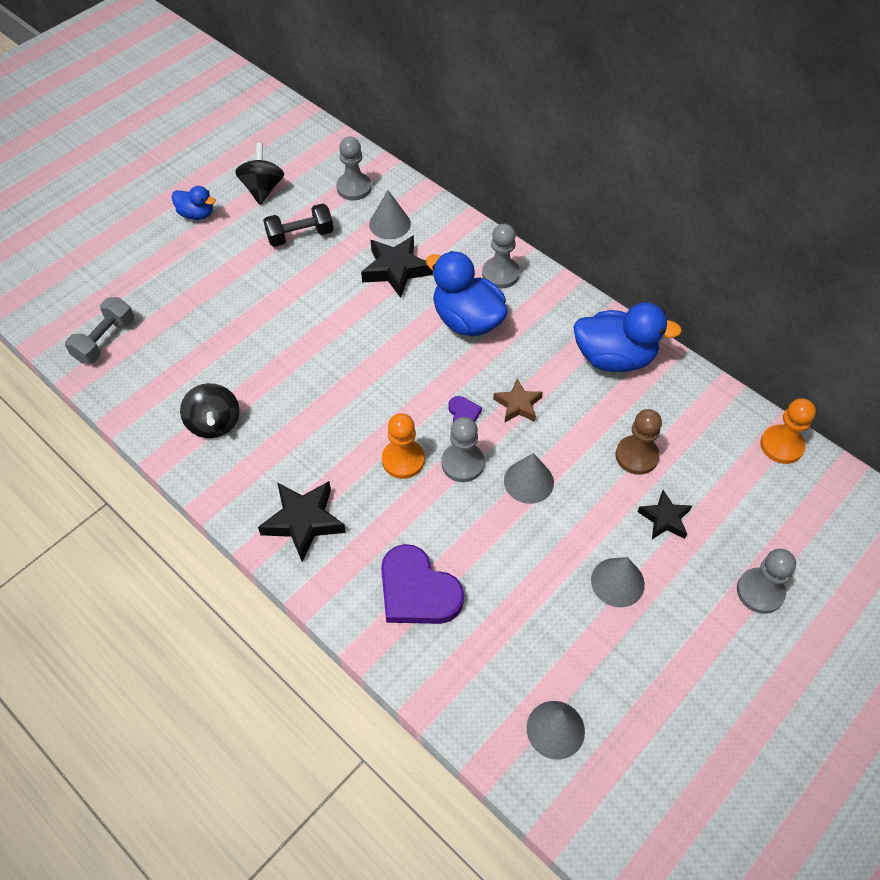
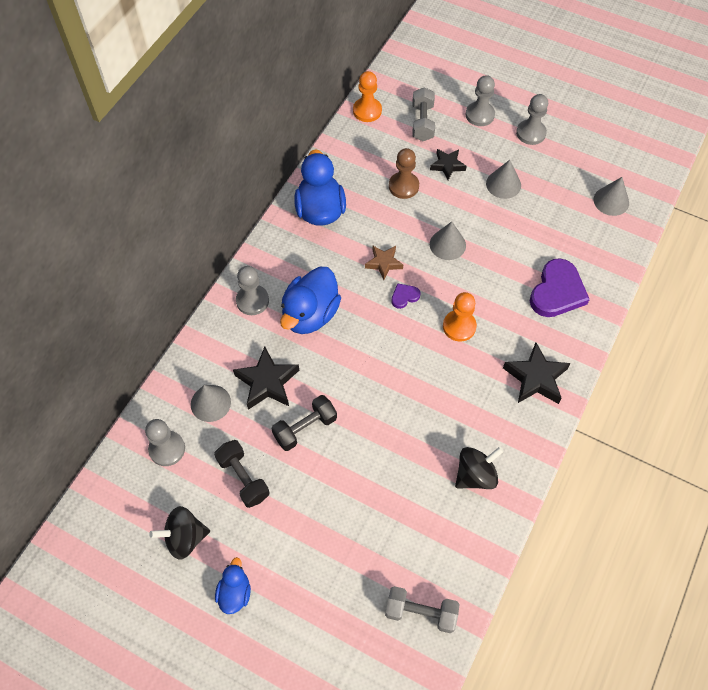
camera: 105 degrees left, 5 degrees up
grey pawn [442,417,485,482] -> grey pawn moved to [516,94,548,145]
none -> black dumbbell [271,395,337,451]
none -> grey dumbbell [413,87,435,141]

